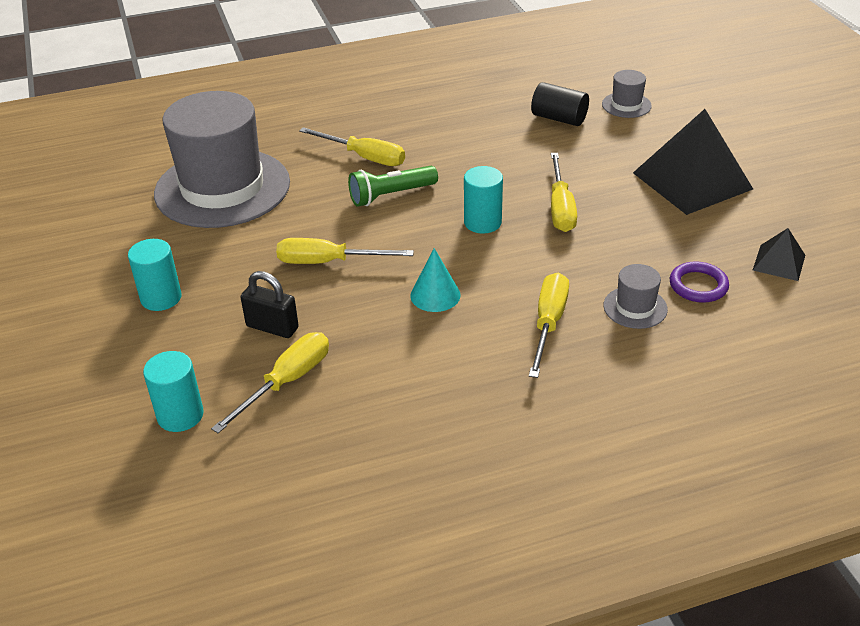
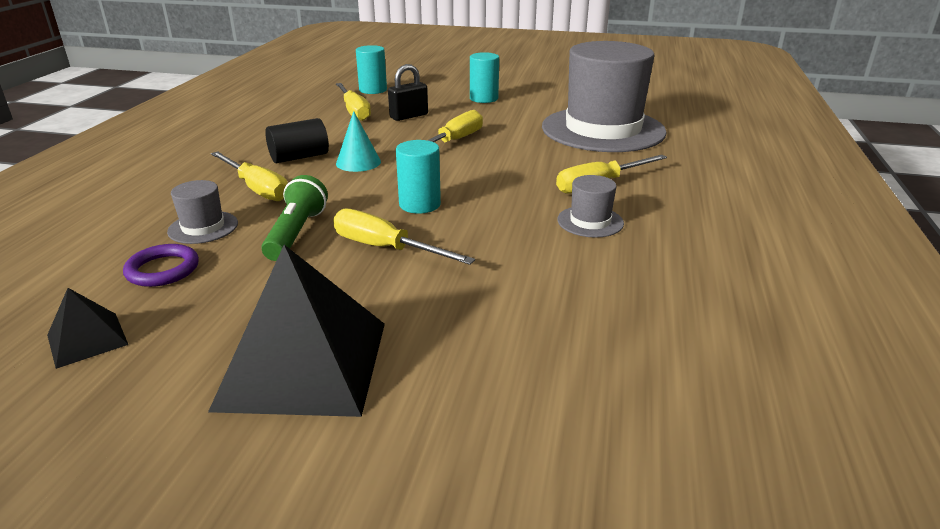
camera: 120 degrees right, 10 degrees down
green flashlight [348,166,438,207] -> green flashlight moved to [261,175,328,261]
black cylinder [531,82,589,126] -> black cylinder moved to [265,118,329,163]
grey hat [602,70,652,118] -> grey hat moved to [557,175,624,238]

